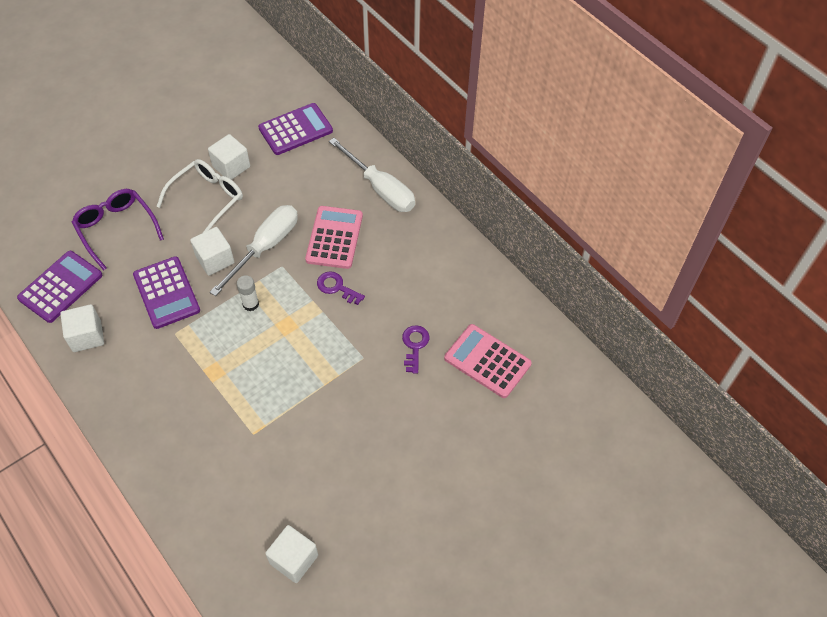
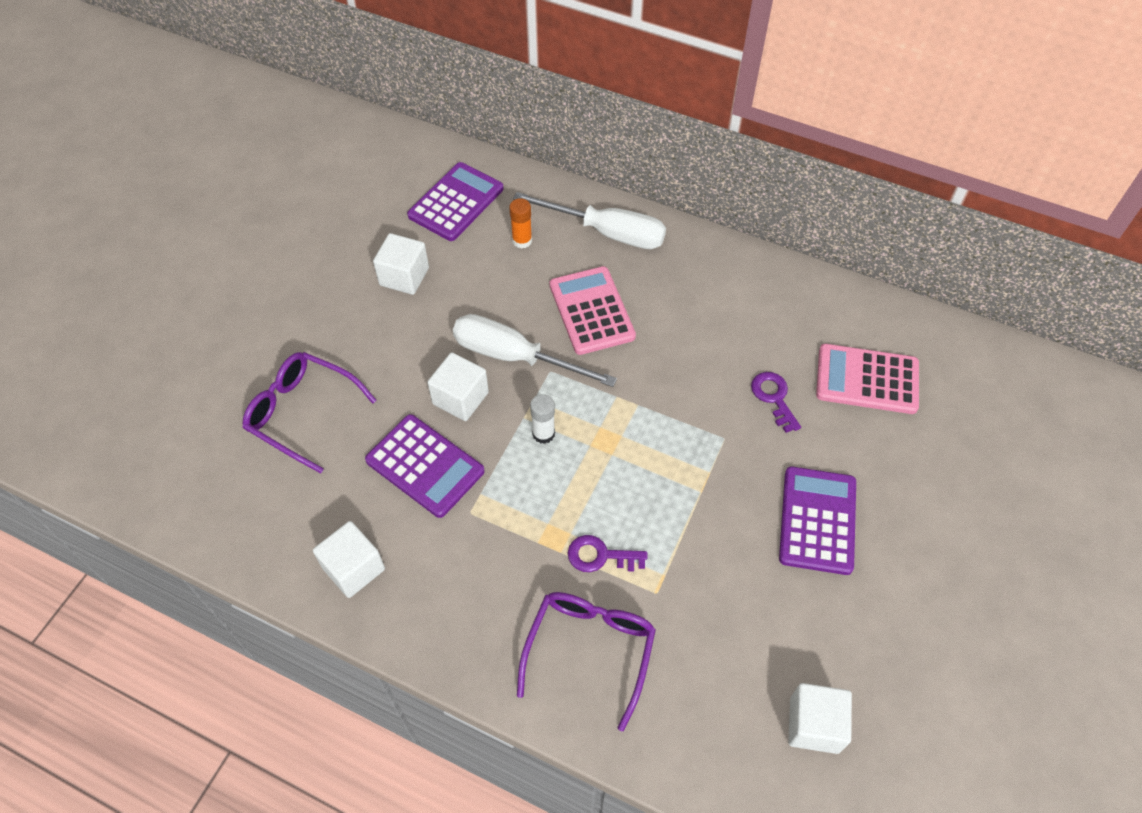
camera: 25 degrees left, 0 degrees up
purple calculator [17,251,102,323] -> purple calculator moved to [779,466,856,575]
white glasses [156,159,243,233] -> none
white screwdriver [210,205,298,296] -> white screwdriver turned 75 degrees counterclockwise [453,314,617,387]
purple key [317,271,365,305] -> purple key moved to [568,535,648,572]
none -> orange glue stick [509,198,532,249]
none -> purple glasses [517,592,656,731]

